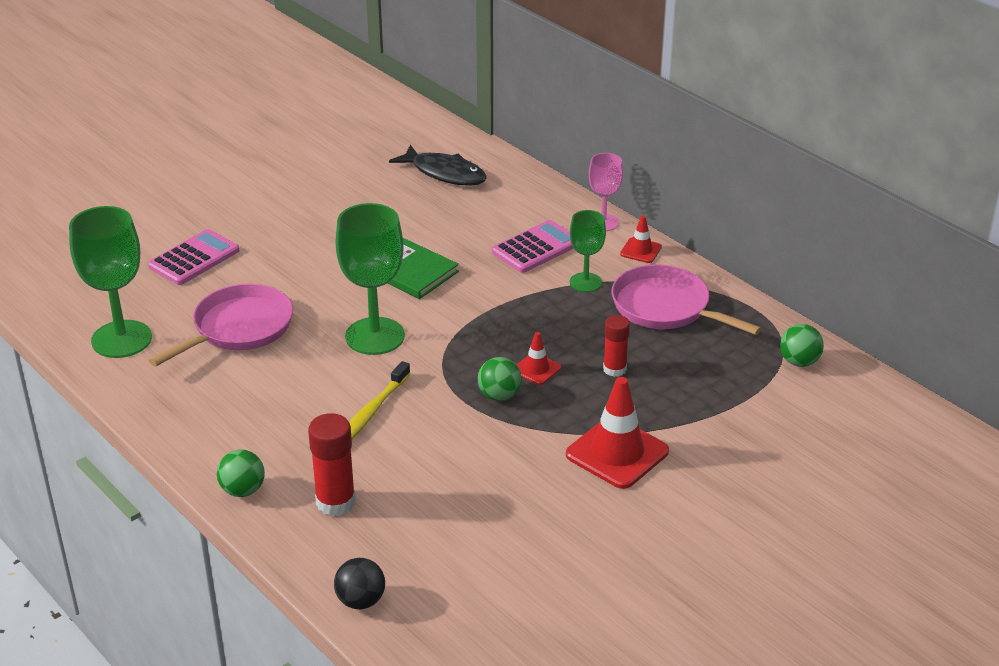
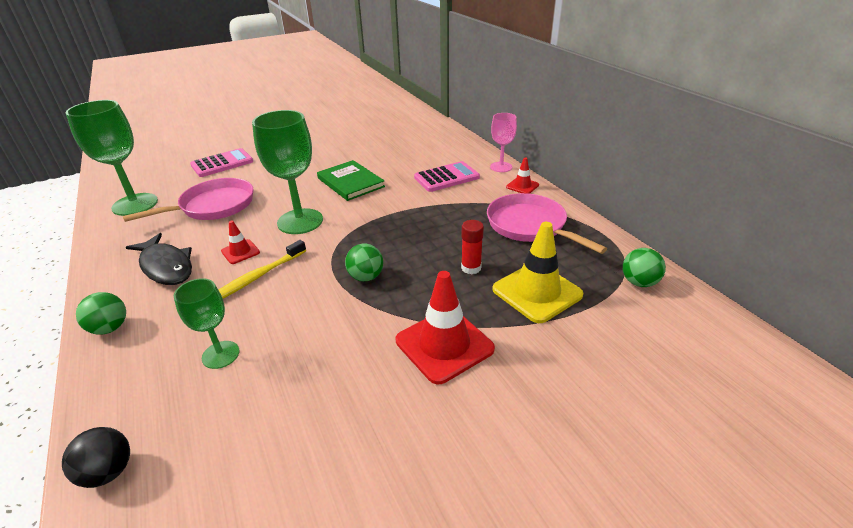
camera: 15 degrees right, 0 degrees up
red glue stick [308,413,356,516] -> none
black fish [389,145,487,186] -> black fish moved to [126,233,192,285]
red traffic cone [517,332,561,385] -> red traffic cone moved to [221,221,260,264]
green goblet [570,210,606,292] -> green goblet moved to [174,278,240,369]
none -> yellow traffic cone [492,222,584,323]

